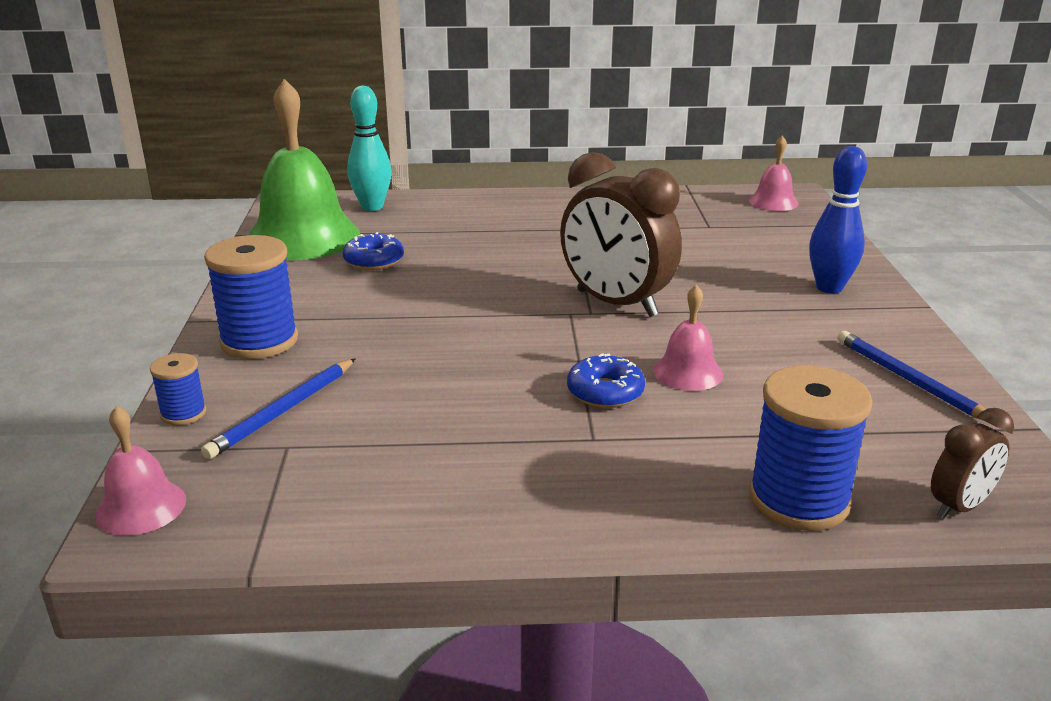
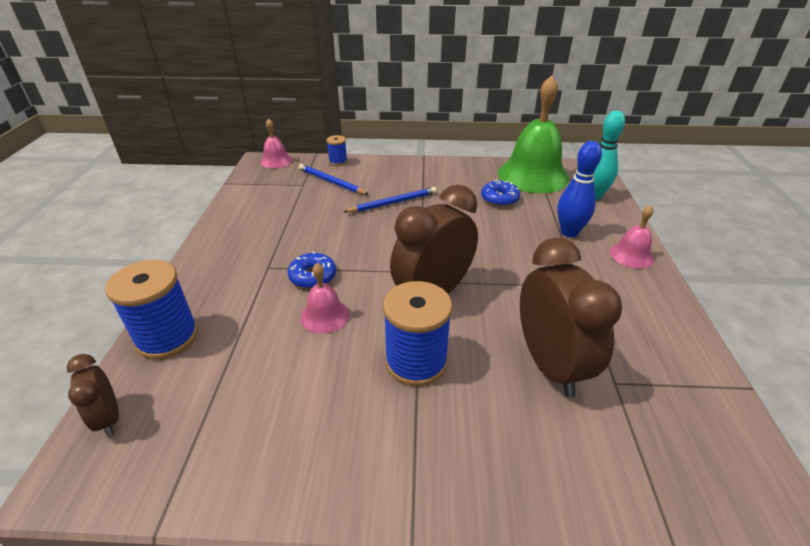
camera: 95 degrees right, 10 degrees up
blue spool [204,235,298,359] -> blue spool moved to [383,281,452,386]
pink bell [749,135,799,211] -> pink bell moved to [610,205,654,269]
blue bowling pin [809,146,867,293] -> blue bowling pin moved to [557,141,602,237]
blue pencil [837,331,986,421] -> blue pencil moved to [343,187,437,213]
none -> brown clock [520,237,622,398]

